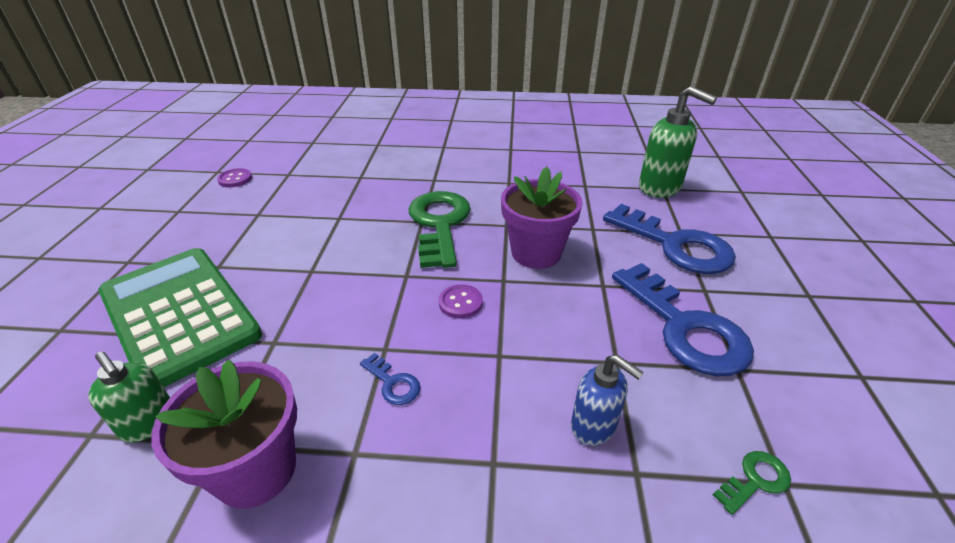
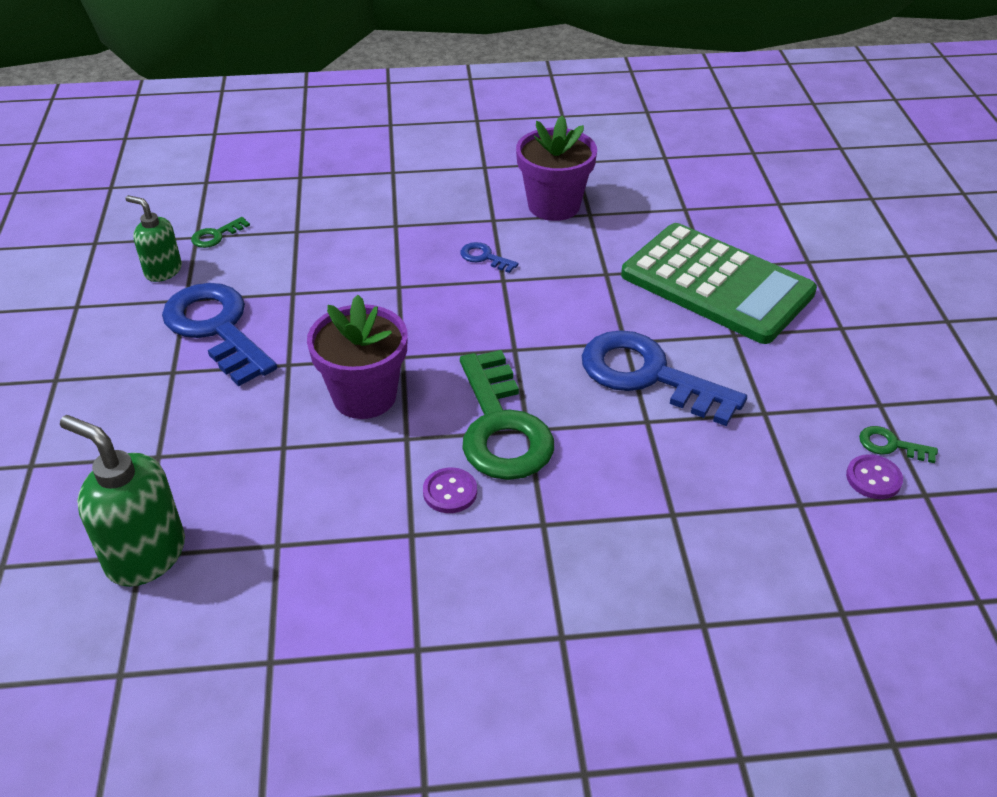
camera: 170 degrees right, 5 degrees up
green soap dispenser [88,352,170,443] -> green soap dispenser moved to [126,195,182,282]
purple button [439,284,483,319] -> purple button moved to [423,467,477,513]
blue soap dispenser [571,355,644,446] -> none
blue key [603,204,736,274] -> blue key moved to [582,330,747,426]
none -> green key [859,426,938,463]

